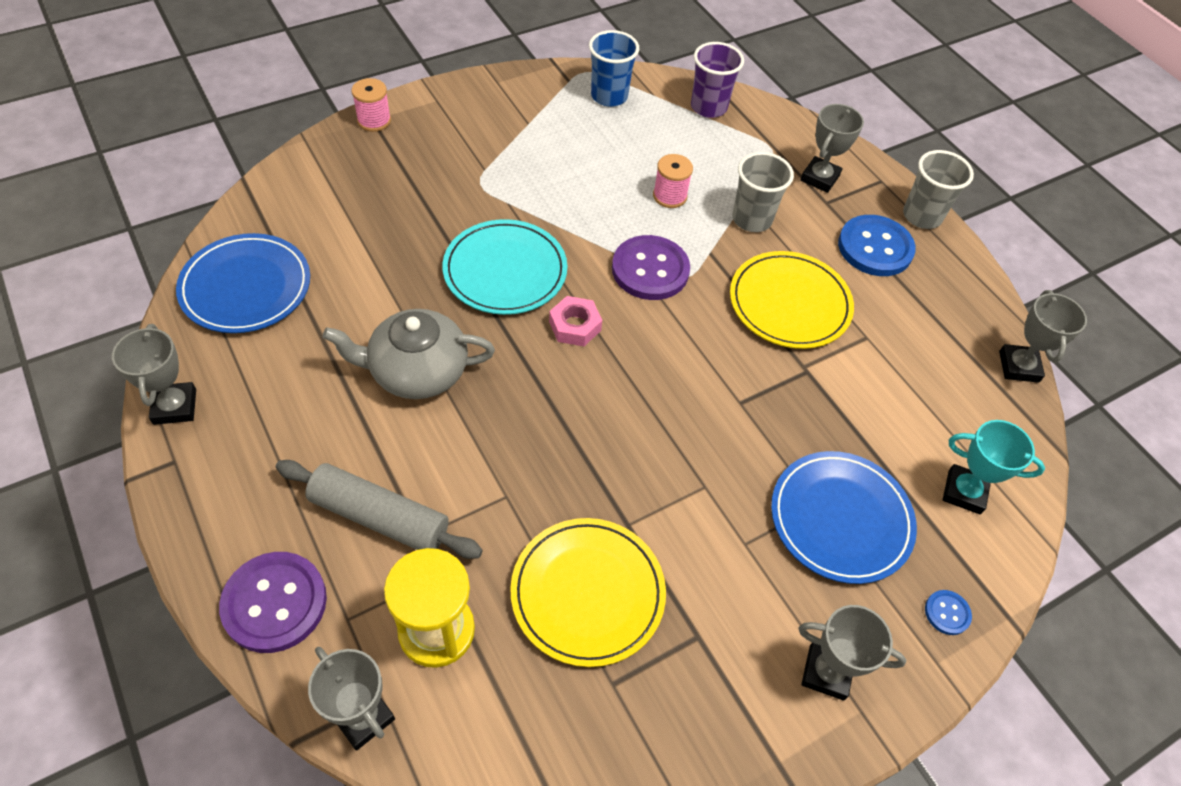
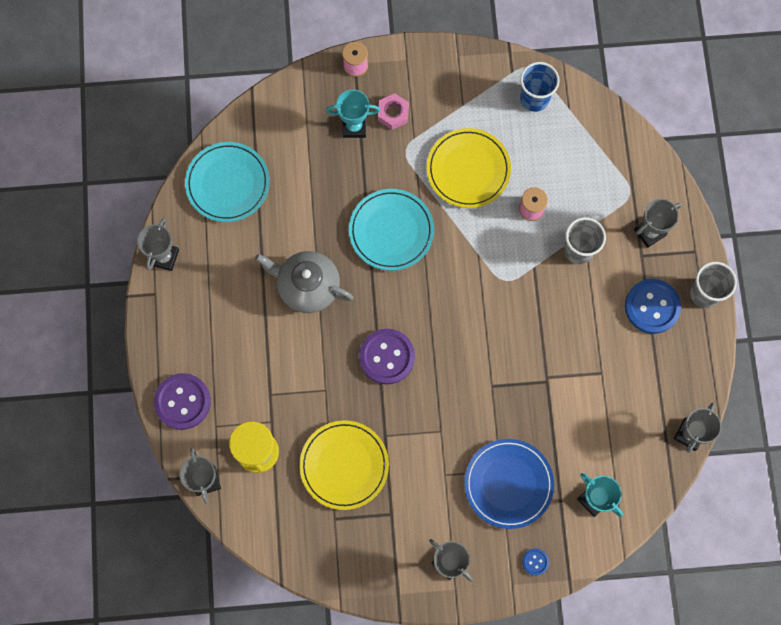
camera: 30 degrees right, 20 degrees up
blue plate [176,233,310,333] -> turquoise plate [185,142,270,222]
grey rolling pin [276,460,483,559] -> none
pink nut [549,296,602,346] -> pink nut moved to [378,93,409,130]
purple button [612,235,690,300] -> purple button moved to [359,329,415,385]
purple cup [691,42,744,118] -> none
yellow plate [730,251,854,349] -> yellow plate moved to [427,128,511,208]
none -> turquoise trophy [326,90,380,138]

